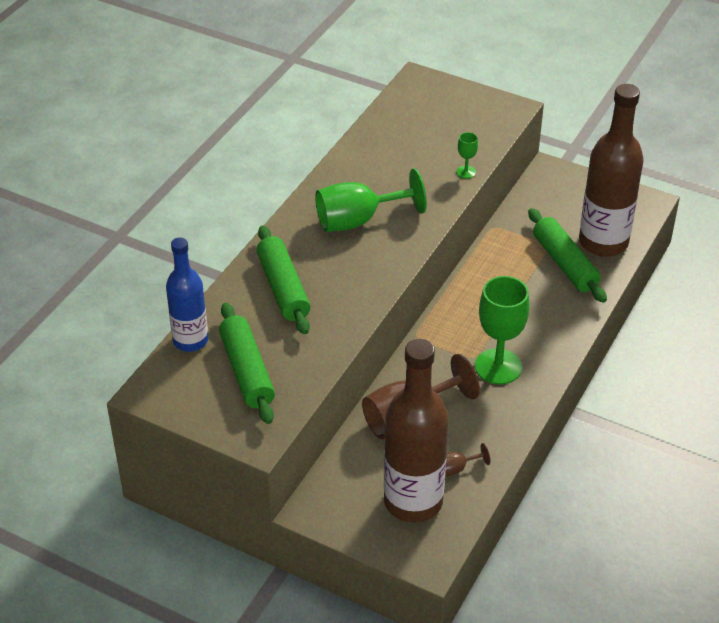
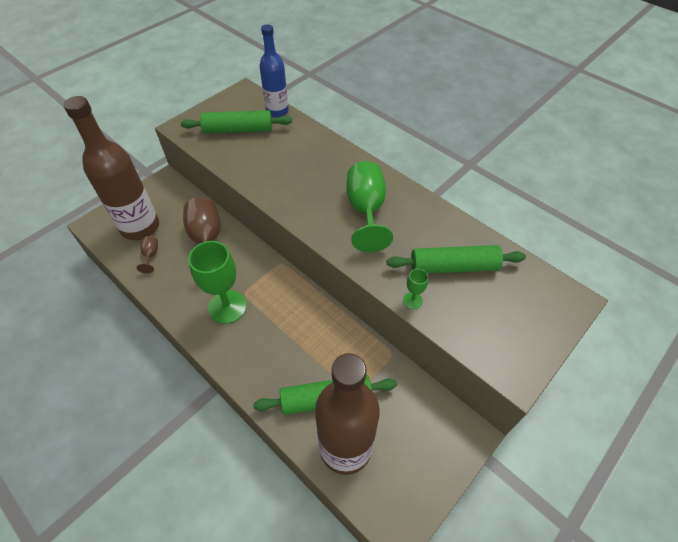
camera: 105 degrees right, 10 degrees up
green rolling pin [257,226,311,334] -> green rolling pin moved to [387,245,526,274]

